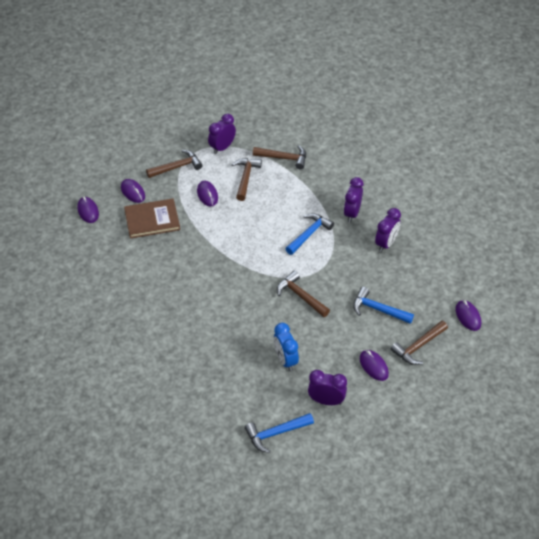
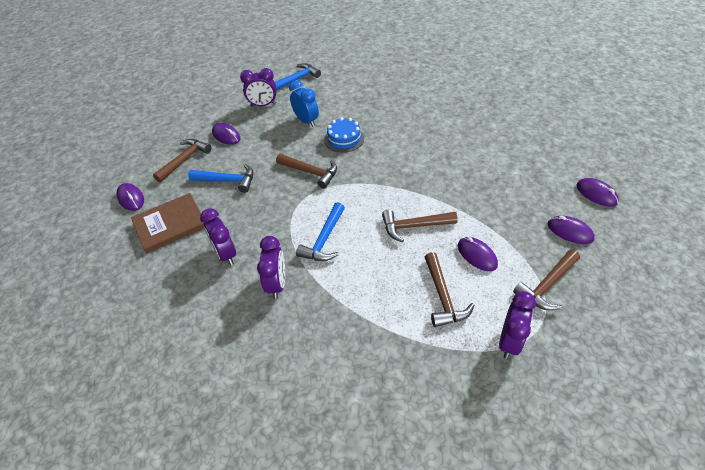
camera: 165 degrees right, 0 degrees up
brown book [124,198,180,239] -> brown book moved to [131,193,204,253]
brown hammer [253,145,306,169] -> brown hammer moved to [382,210,458,242]
purple clock [375,208,401,252] -> purple clock turned 45 degrees counterclockwise [200,208,236,265]
none -> blue cake [324,117,364,153]

